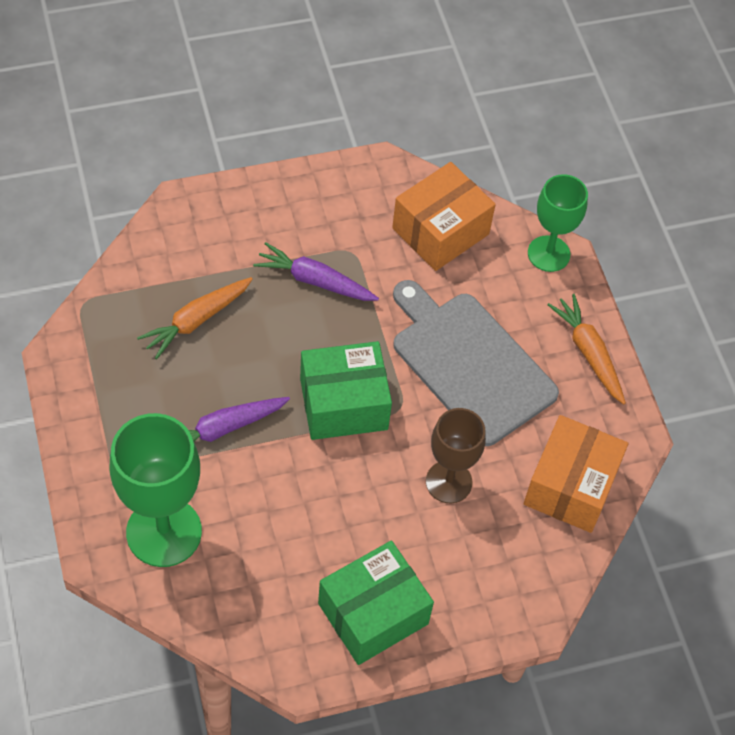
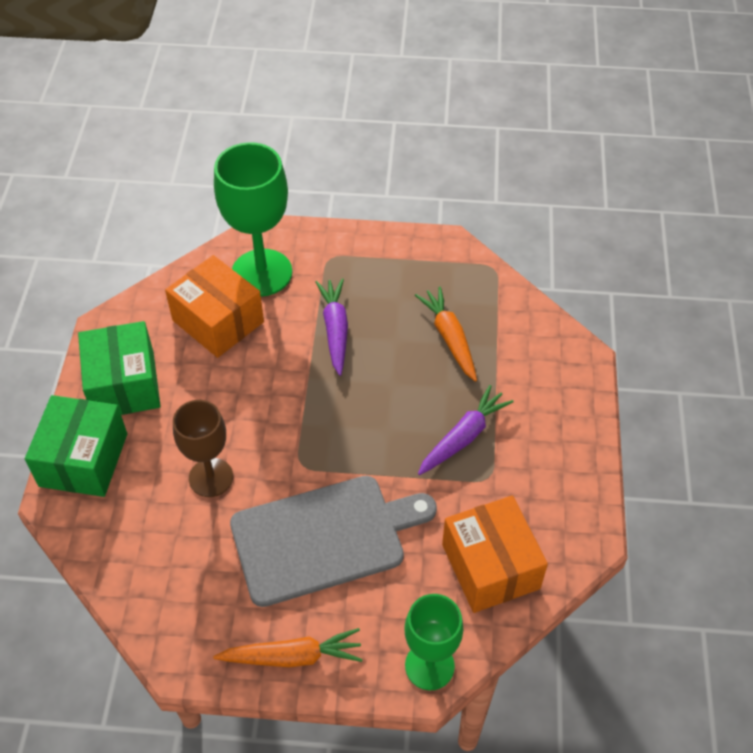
camera: 115 degrees right, 5 degrees down
green box [300,341,392,440] -> green box moved to [25,395,127,497]
orange box [524,415,628,533] -> orange box moved to [165,255,264,358]

